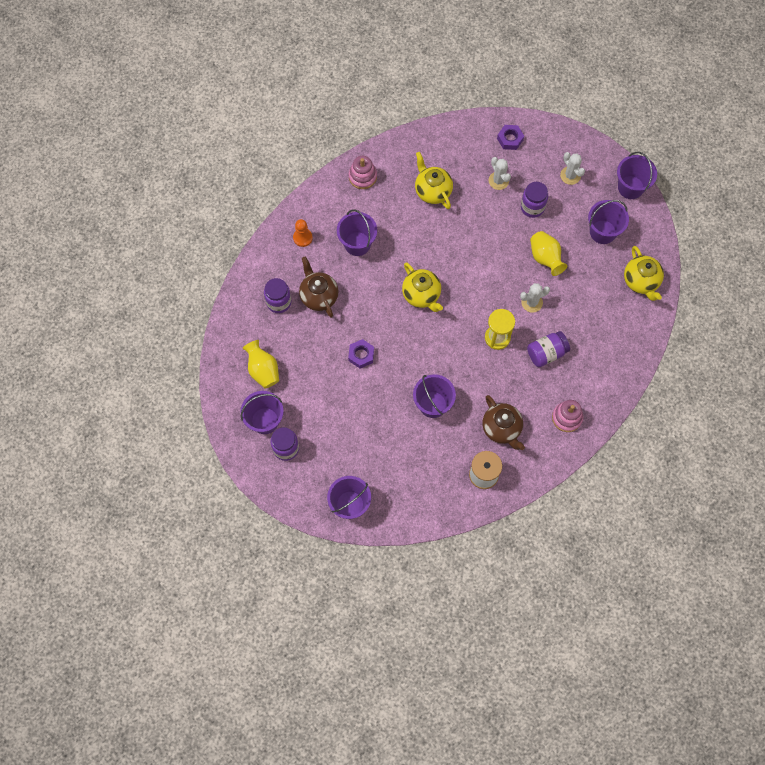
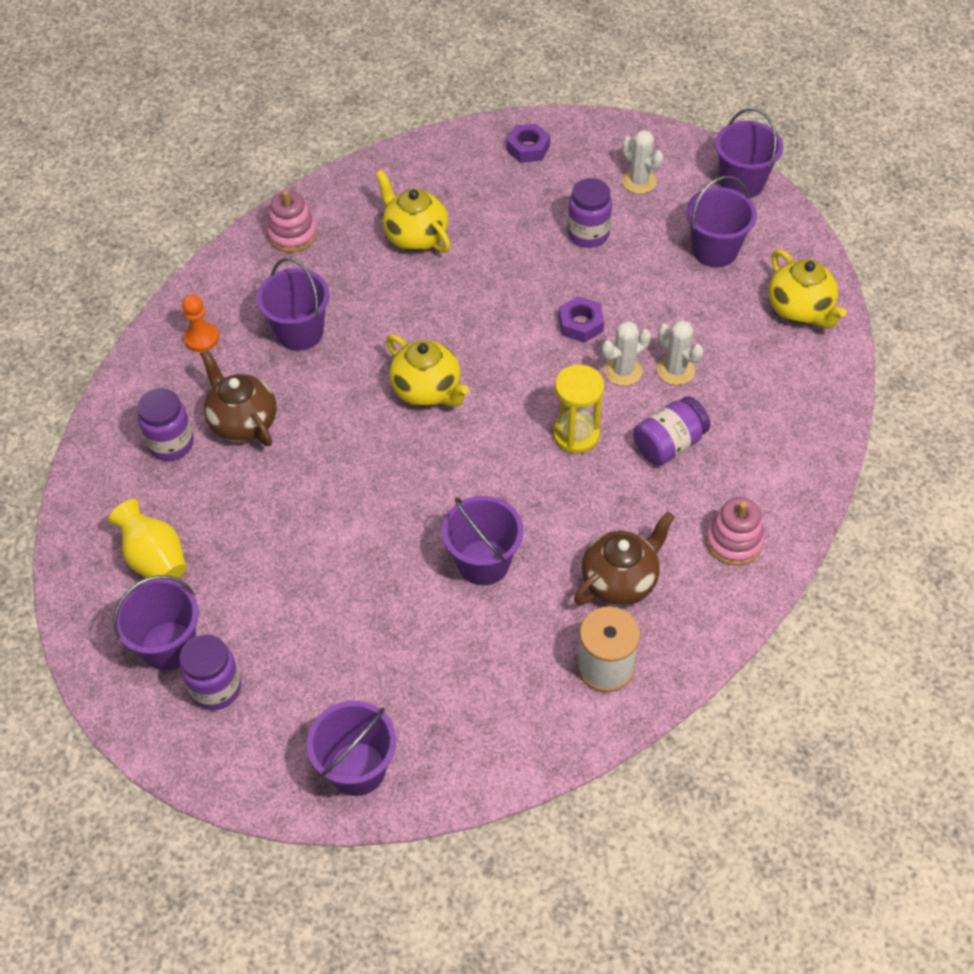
camera: 10 degrees left, 15 degrees down
purple nut [348,339,374,368] -> purple nut moved to [559,296,604,343]
brown teapot [482,395,525,450] -> brown teapot turned 90 degrees counterclockwise [574,512,674,606]
white cactus [488,157,511,190] -> white cactus moved to [657,320,703,385]
yellow vase [530,231,567,276] -> none

